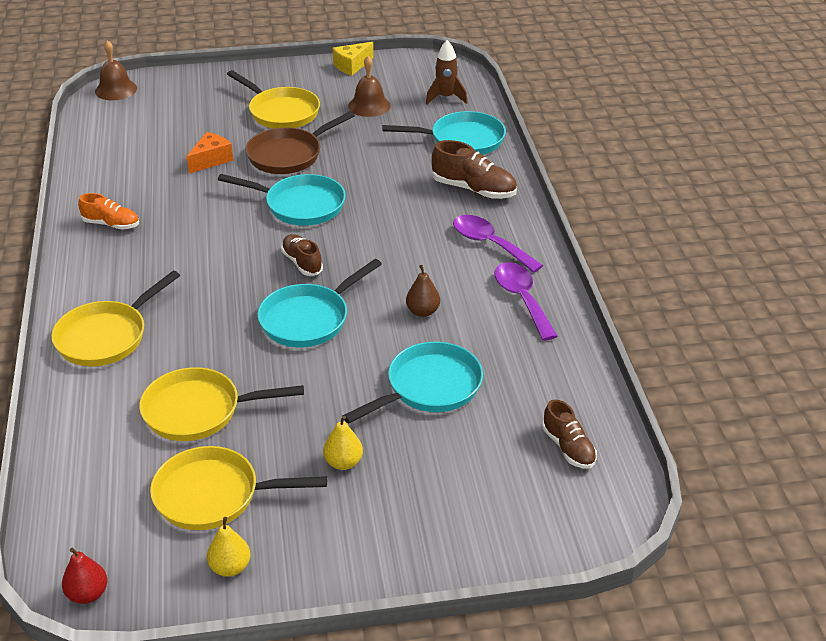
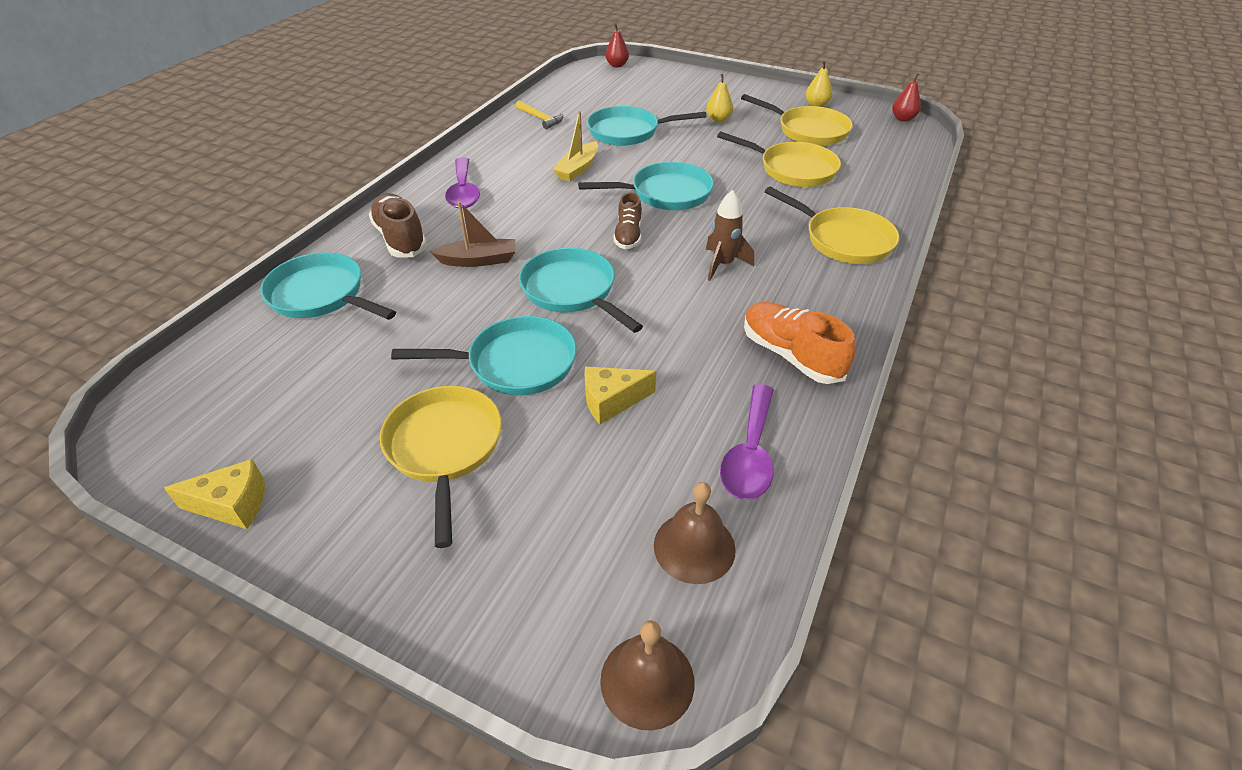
camera: 145 degrees left, 5 degrees up
yellow pan [51,271,180,367] -> yellow pan turned 60 degrees clockwise [765,187,899,264]
orange shoe [78,193,139,229] -> orange shoe [744,302,855,384], size x1.53
orange cheese [187,132,233,173] -> yellow cheese [585,367,656,424]
brown pan [246,111,355,174] -> turquoise pan [391,316,577,395]
brown bell [348,56,391,117] -> brown bell moved to [654,482,736,584]
brown pear [406,265,440,317] -> yellow boat [553,111,598,181]
brown rocket [426,40,468,105] -> brown rocket moved to [706,190,754,281]
purple spoon [495,262,558,341] -> purple spoon moved to [720,384,774,500]
brown shoe [542,399,597,469] -> none
none -> brown boat [430,201,516,267]
none -> yellow hammer [516,100,563,129]
none -> red pear [605,24,629,68]

